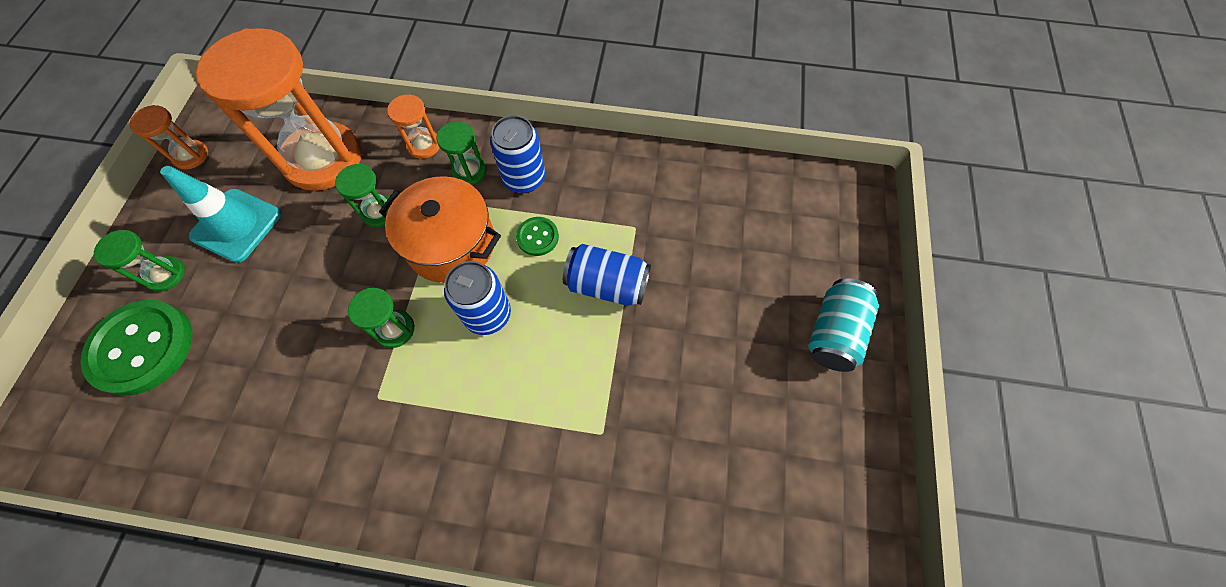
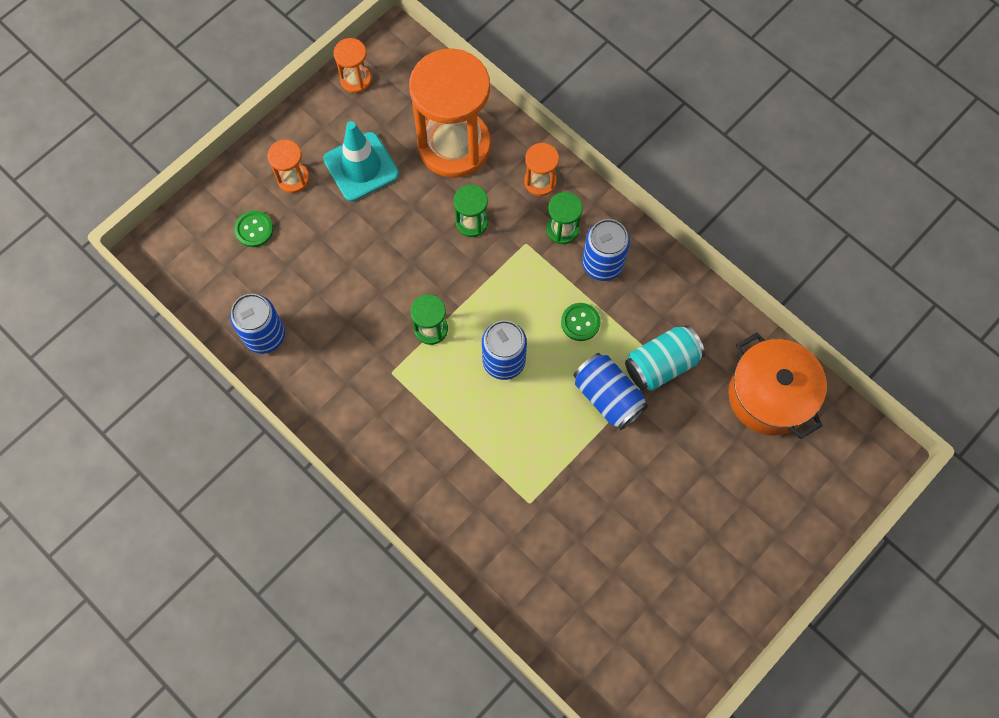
camera: 35 degrees right, 5 degrees up
green button [81,300,192,395] -> green button [234,211,273,247], size x0.48
green hourglass [94,230,185,292] -> orange hourglass [268,140,309,193]
orange pot [379,176,501,283] -> orange pot moved to [728,332,827,439]
turquoise can [808,278,879,372] -> turquoise can moved to [625,325,705,391]
none -> blue can [230,294,285,354]

